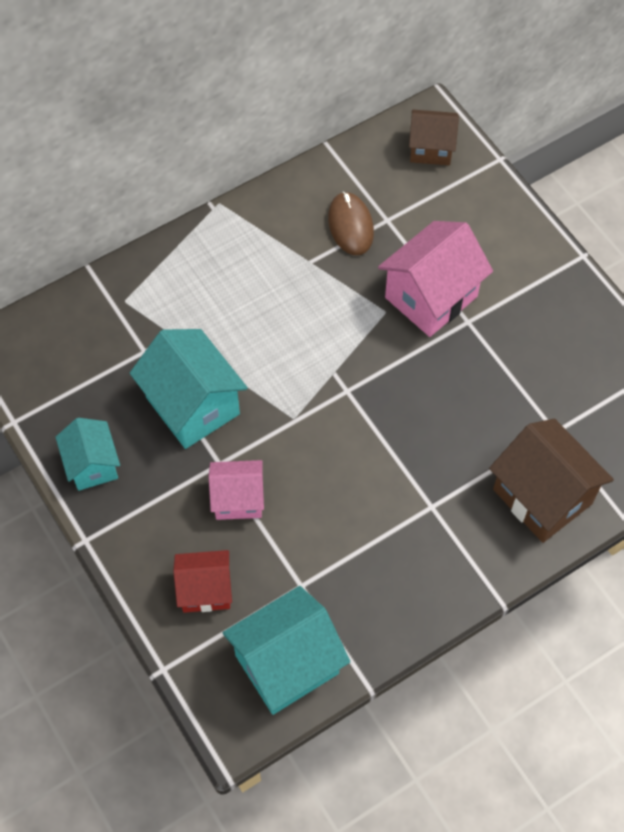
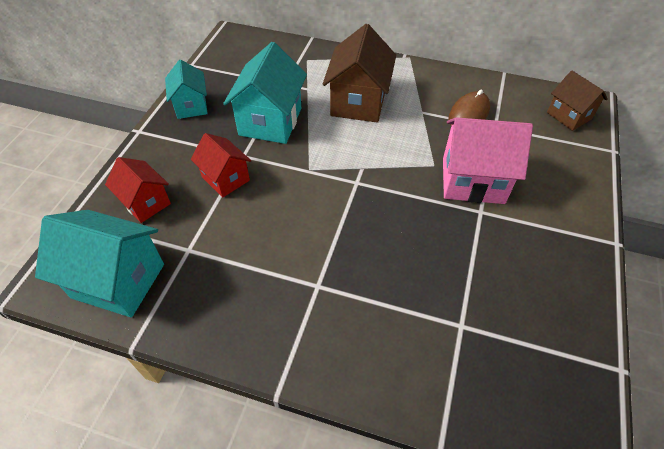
camera: 50 degrees right, 10 degrees down
turquoise house [56,418,120,491] -> turquoise house turned 45 degrees counterclockwise [165,60,208,119]
pink house [209,460,264,520] -> red house [191,133,251,198]
brown house [489,419,614,543] -> brown house moved to [323,24,396,123]

